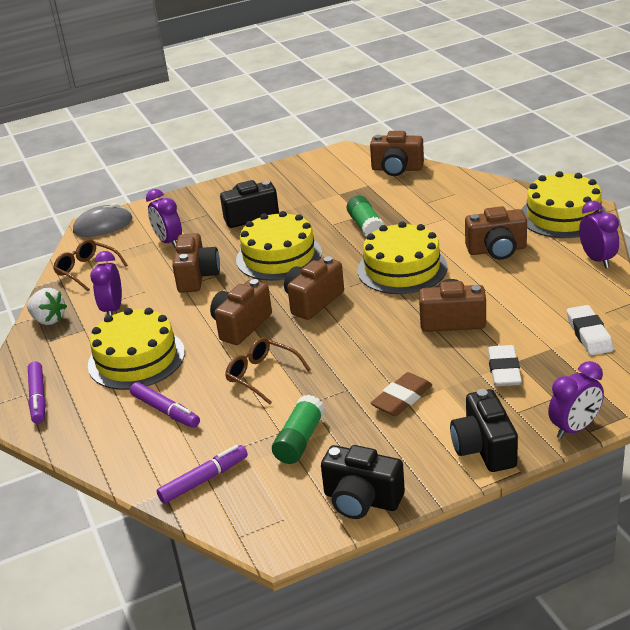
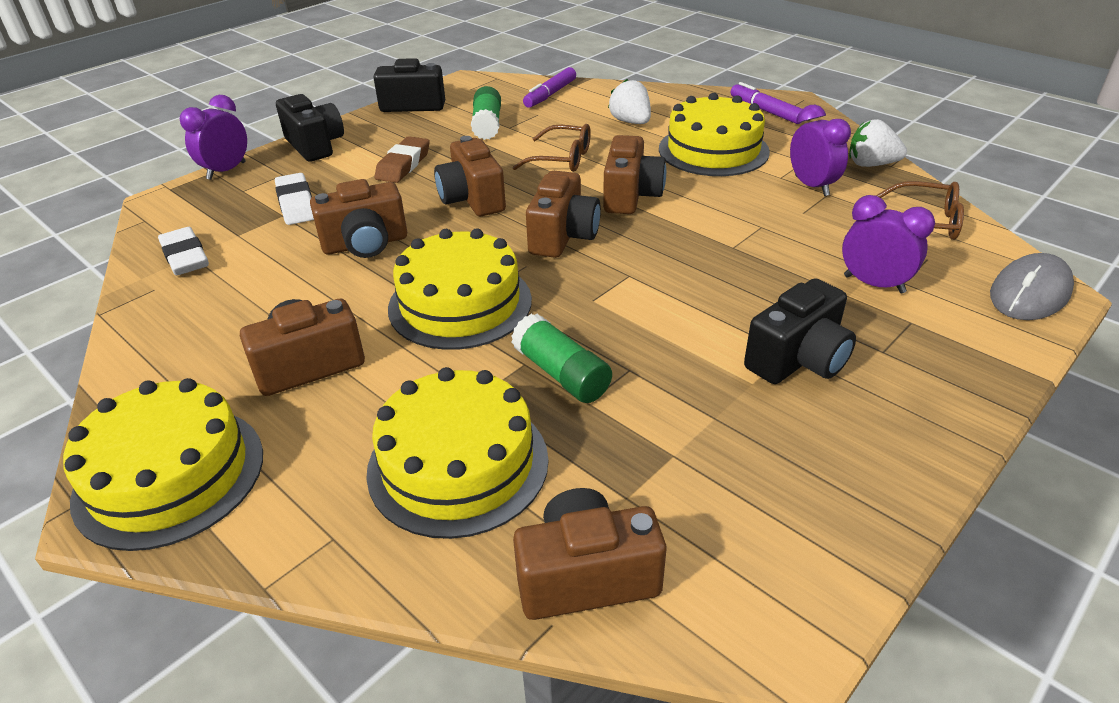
camera: 155 degrees right, 5 degrees up
purple marker [130,382,200,428] -> white strawberry [608,79,651,124]
brown camera [172,233,220,293] -> brown camera moved to [434,136,506,216]
yellow cake [236,211,322,281] -> yellow cake moved to [366,367,549,539]
purple clock [579,201,619,268] -> none

